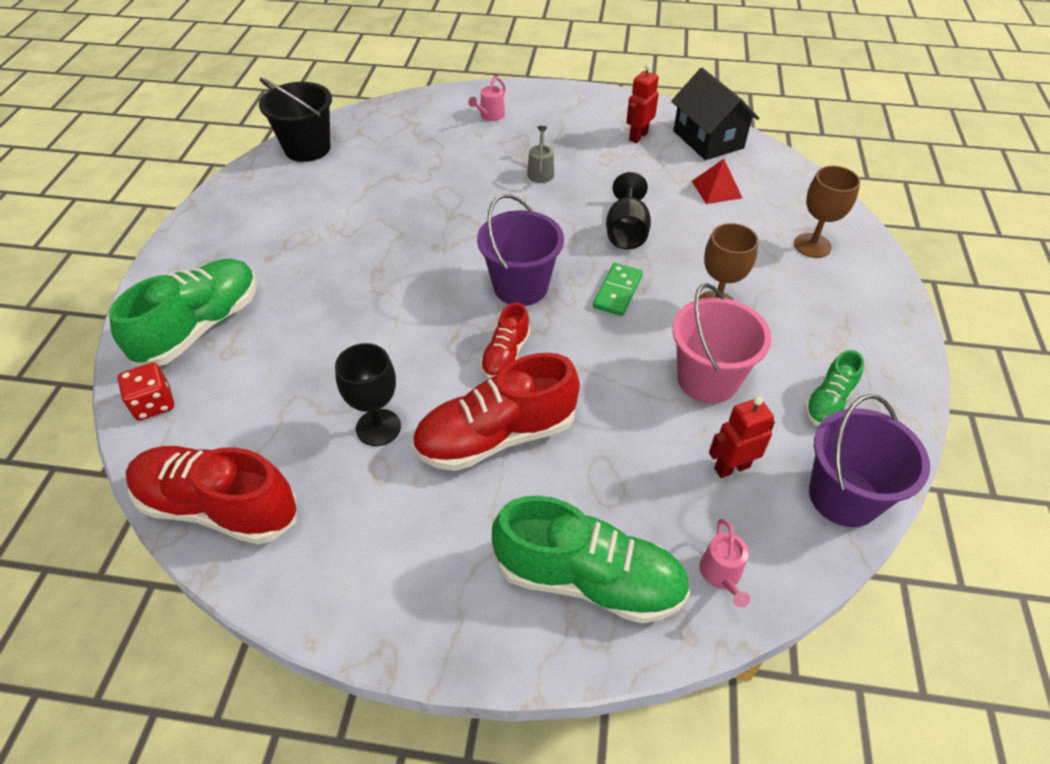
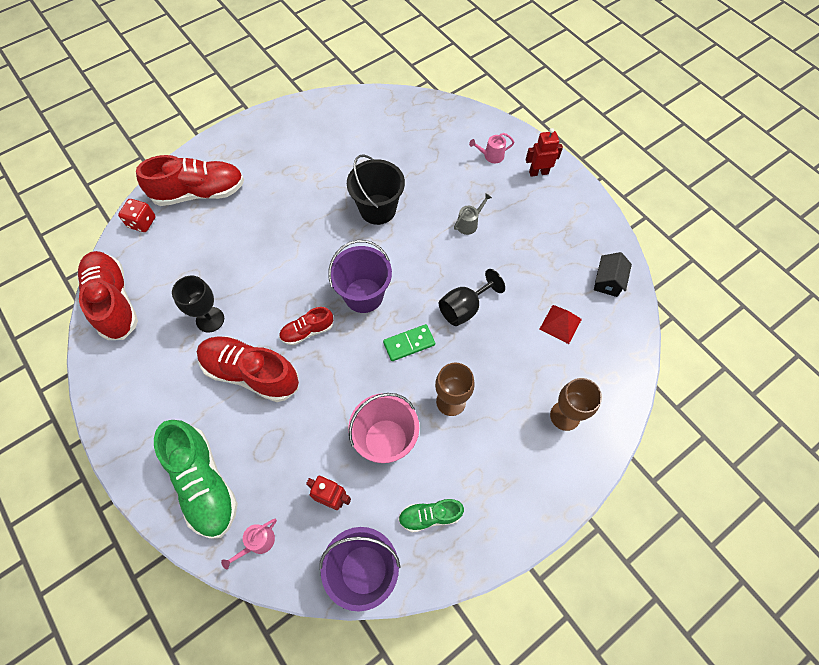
camera: 45 degrees right, 15 degrees up
green shoe [109,259,257,366] -> red shoe [136,155,244,206]
black bucket [259,78,332,162] -> black bucket moved to [347,154,405,225]
red robot [626,64,659,143] -> red robot moved to [526,128,563,177]
black house [671,68,759,160] -> black house [594,252,632,297], size x0.59

